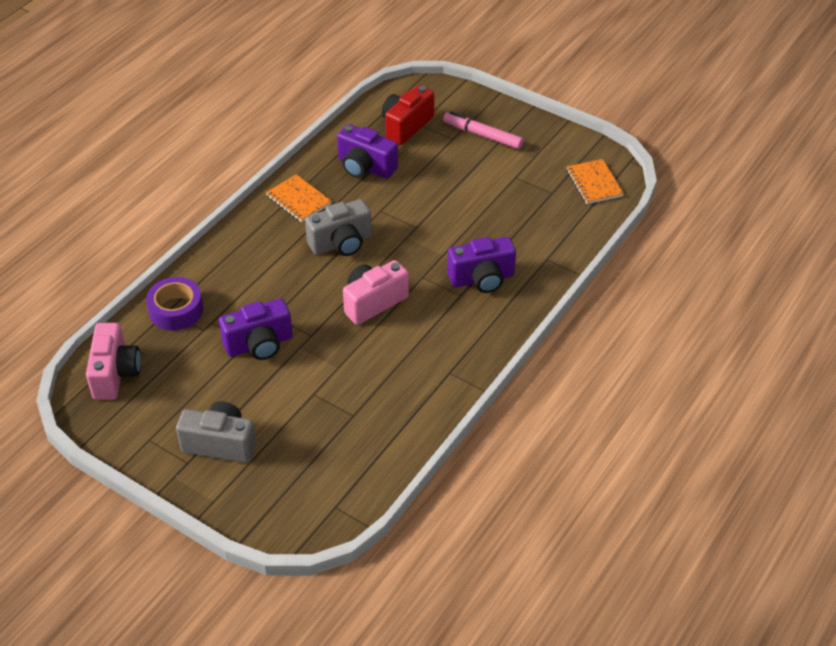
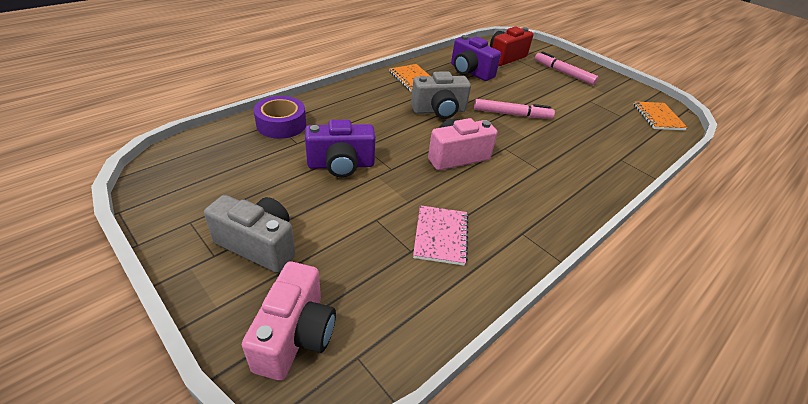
camera: 10 degrees right, 5 degrees down
pink camera [86,323,141,400] -> pink camera moved to [242,262,336,381]
purple camera [447,237,516,293] -> none
none -> pink notebook [413,205,469,266]
none -> pink marker [474,99,555,119]

